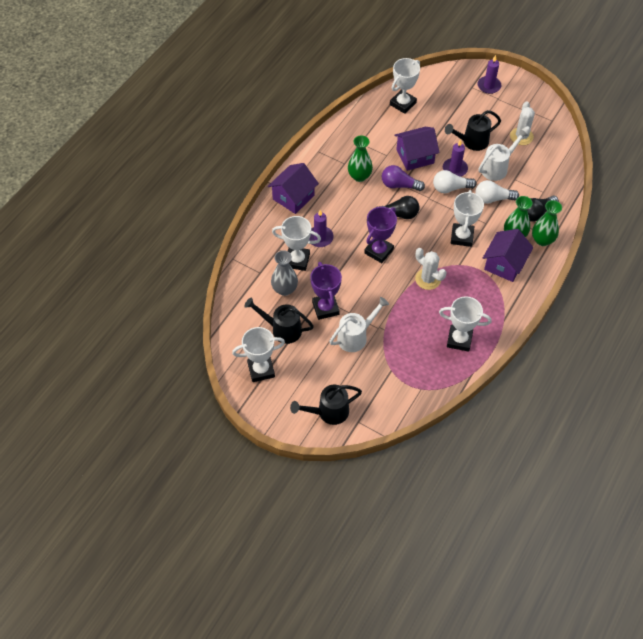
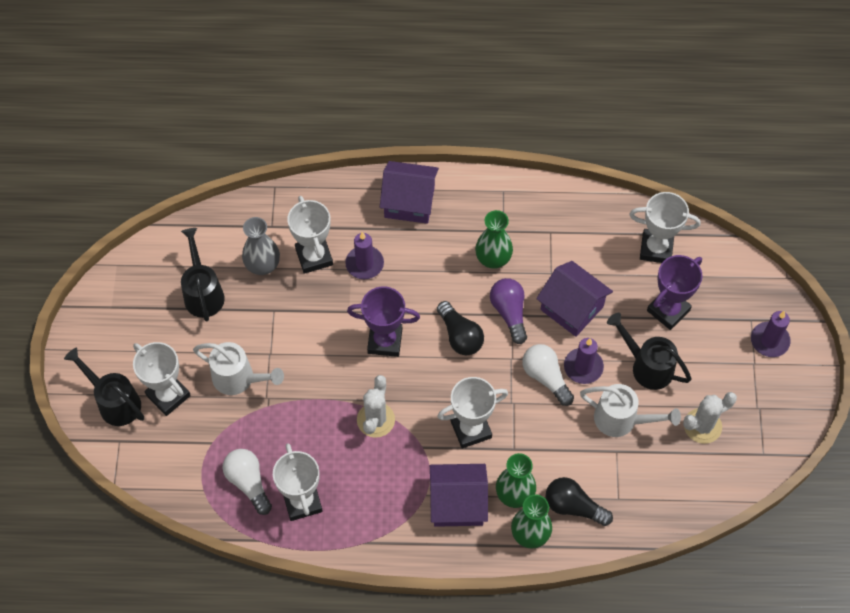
camera: 60 degrees right, 5 degrees up
white trophy [232,327,285,382] -> white trophy moved to [133,342,191,416]
purple trophy [310,262,342,320] -> purple trophy moved to [647,255,703,330]
white light bulb [476,180,519,204] -> white light bulb moved to [223,449,272,515]

